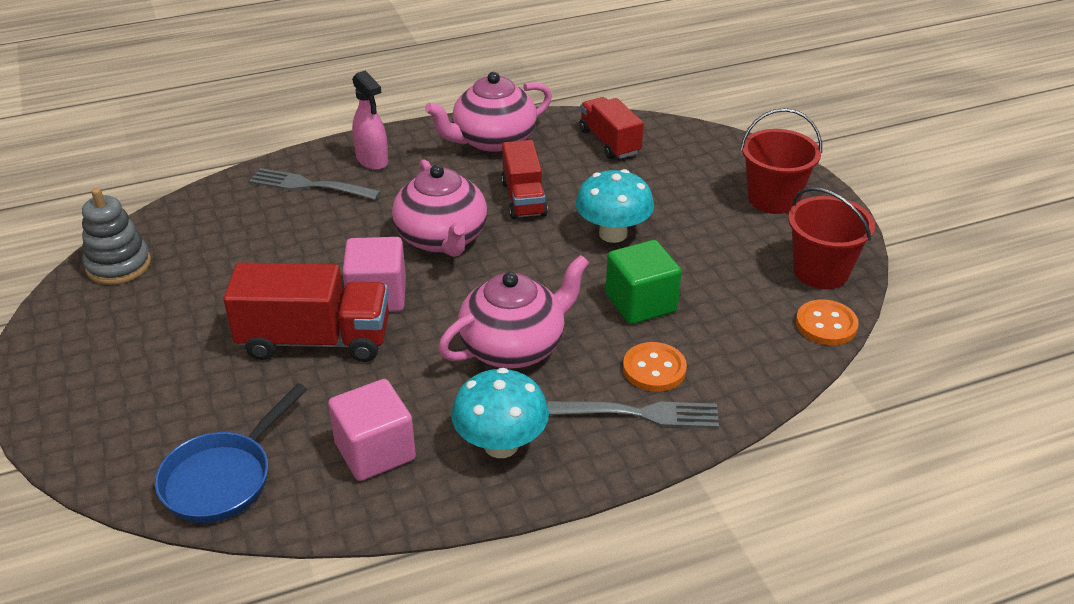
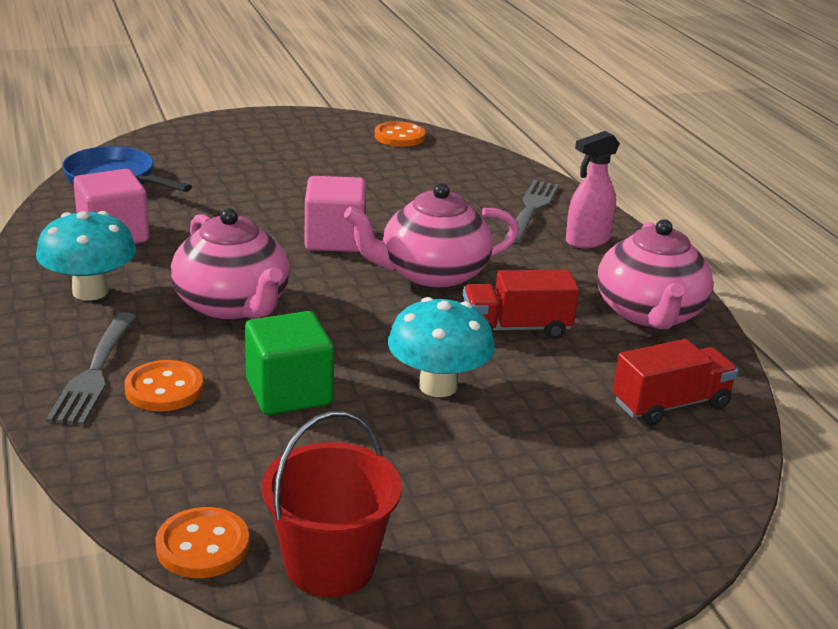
camera: 90 degrees right, 10 degrees down
grey stacking toy [82,188,151,285] -> orange button [375,121,425,147]
red truck [223,262,389,362] -> none
pink teapot [425,72,552,153] -> pink teapot turned 150 degrees counterclockwise [597,219,713,329]
red bucket [740,108,822,214] -> none

